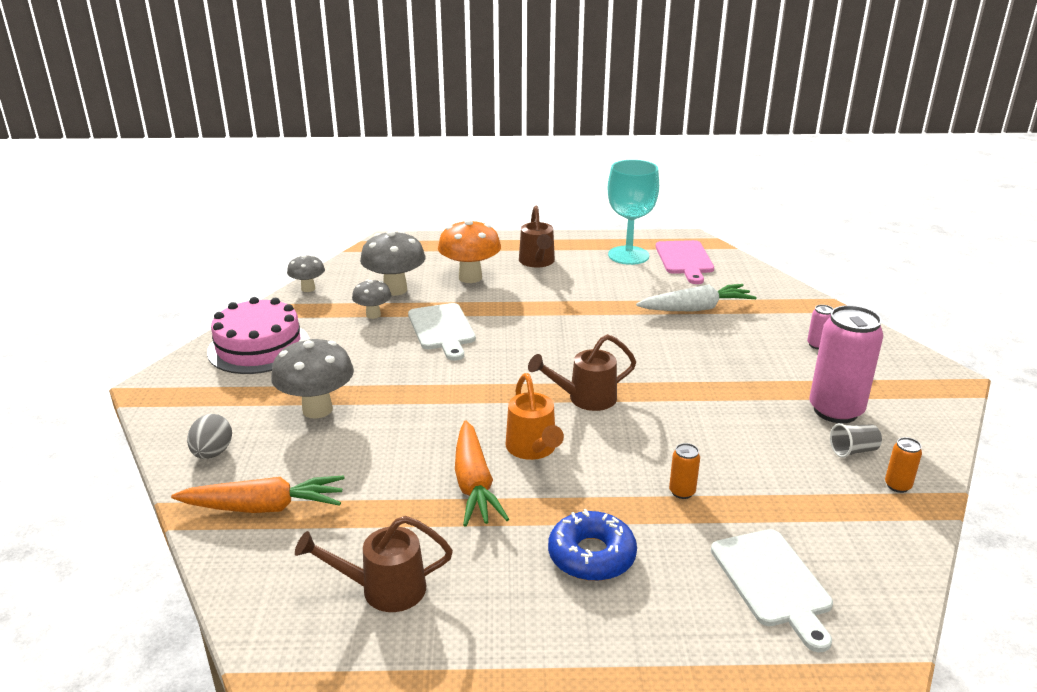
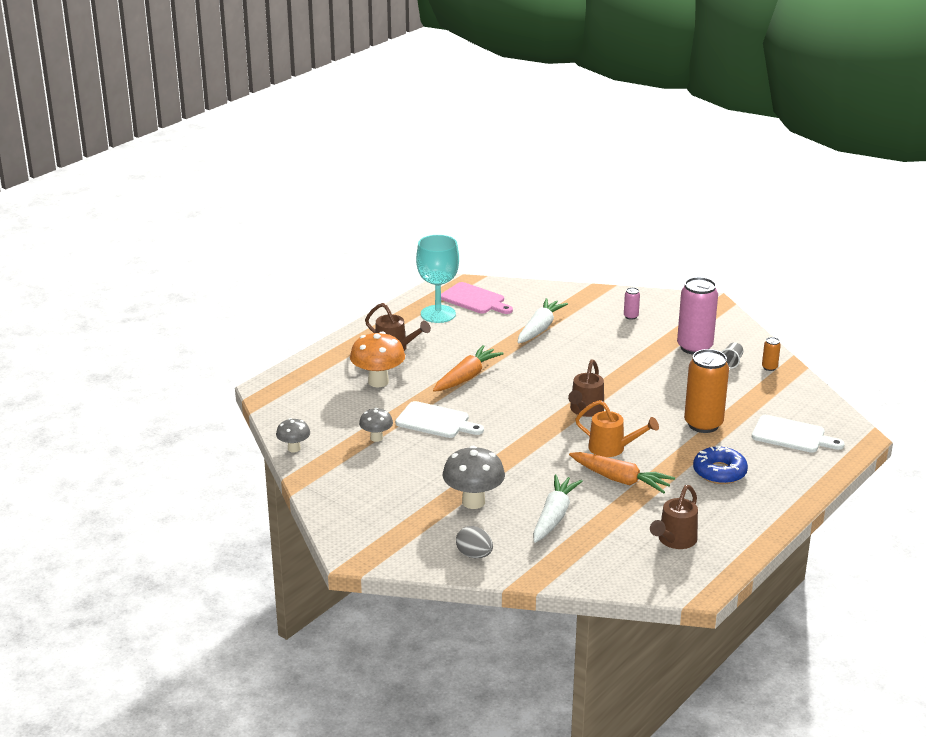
camera: 50 degrees left, 0 degrees up
orange carrot [171,475,345,513] -> orange carrot moved to [433,345,504,392]
pink cake [207,297,309,374] -> none
grey mushroom [360,231,426,296] -> none
orange can [669,443,700,499] -> orange can [684,349,729,433], size x2.32
none -> white carrot [533,475,583,543]

